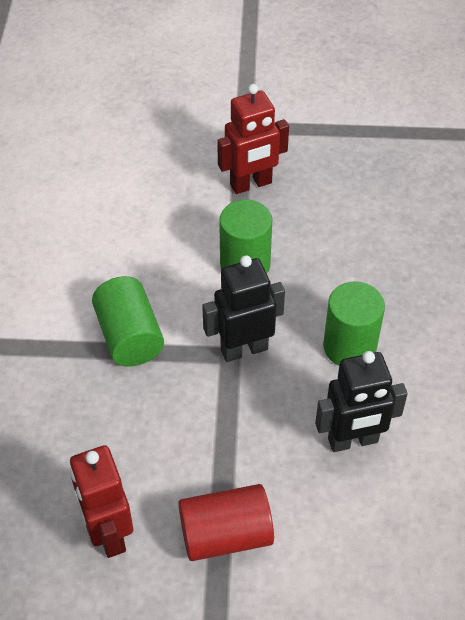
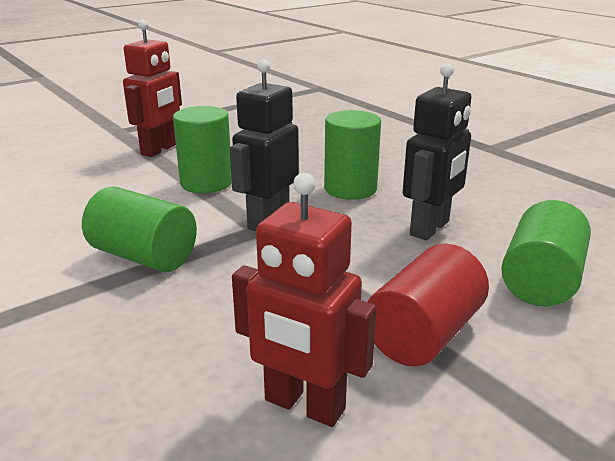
camera: 40 degrees left, 25 degrees down
none -> green cylinder [501,200,591,307]

